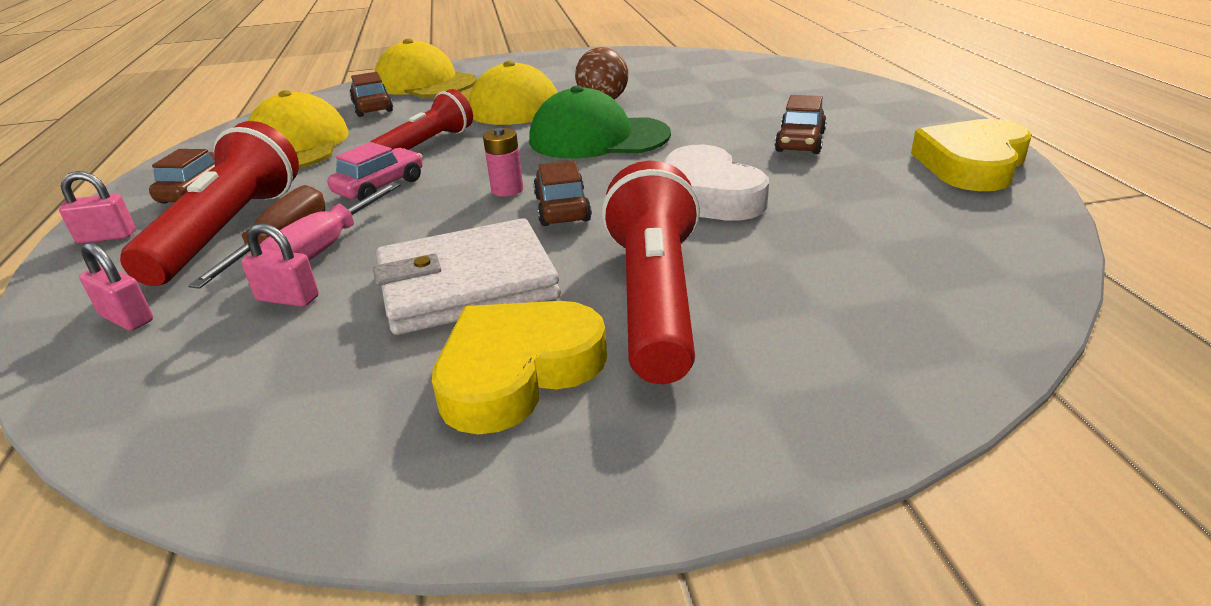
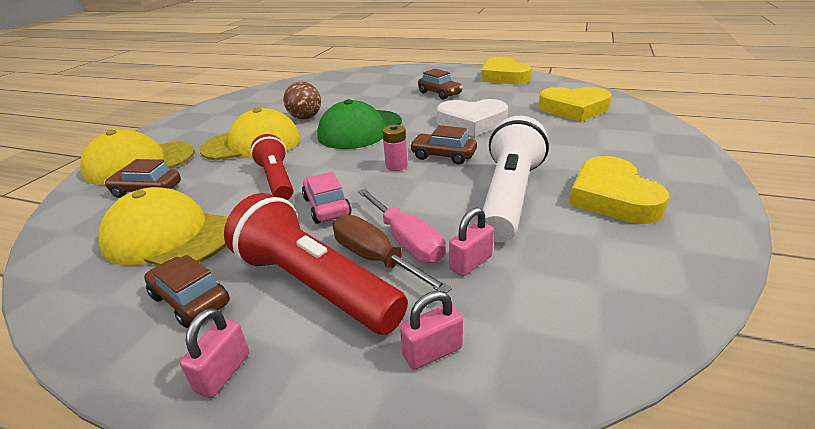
camera: 60 degrees left, 0 degrees up
white wallet [373,218,561,335] -> white flashlight [483,116,549,242]
red flashlight [601,161,700,384] -> none
none -> yellow heart [538,87,611,122]

